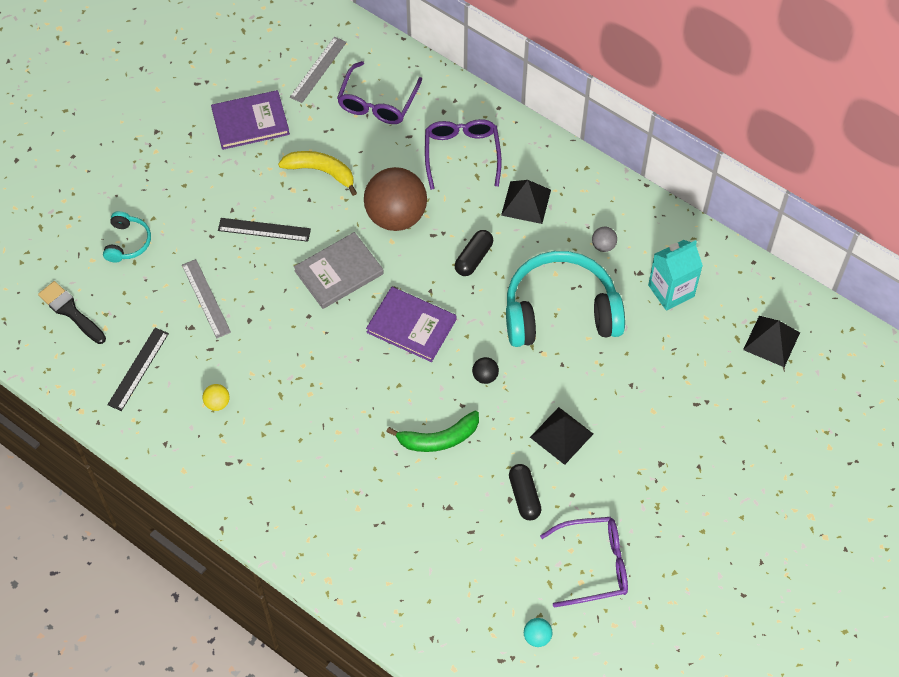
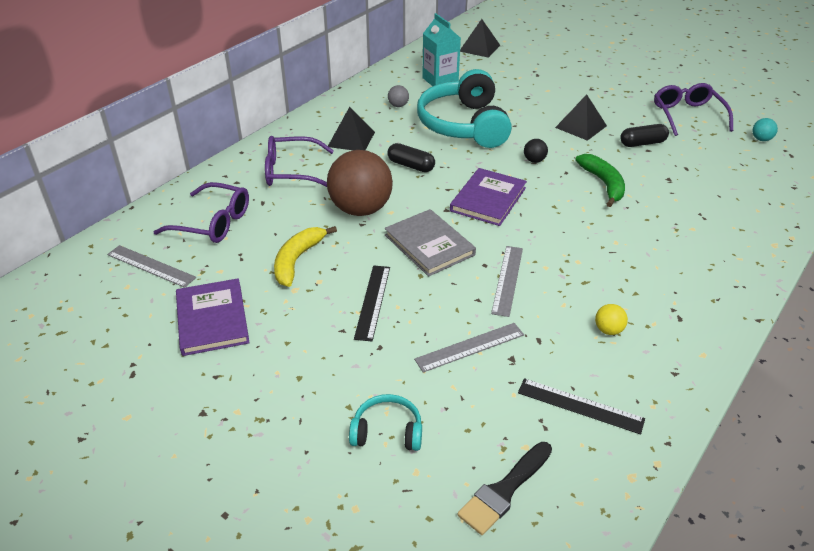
camera: 90 degrees left, 20 degrees down
none -> grey ruler [491,246,523,317]

